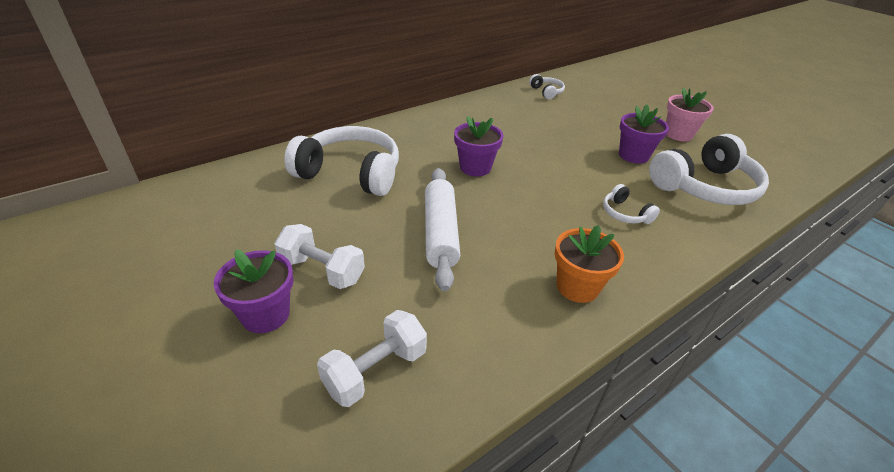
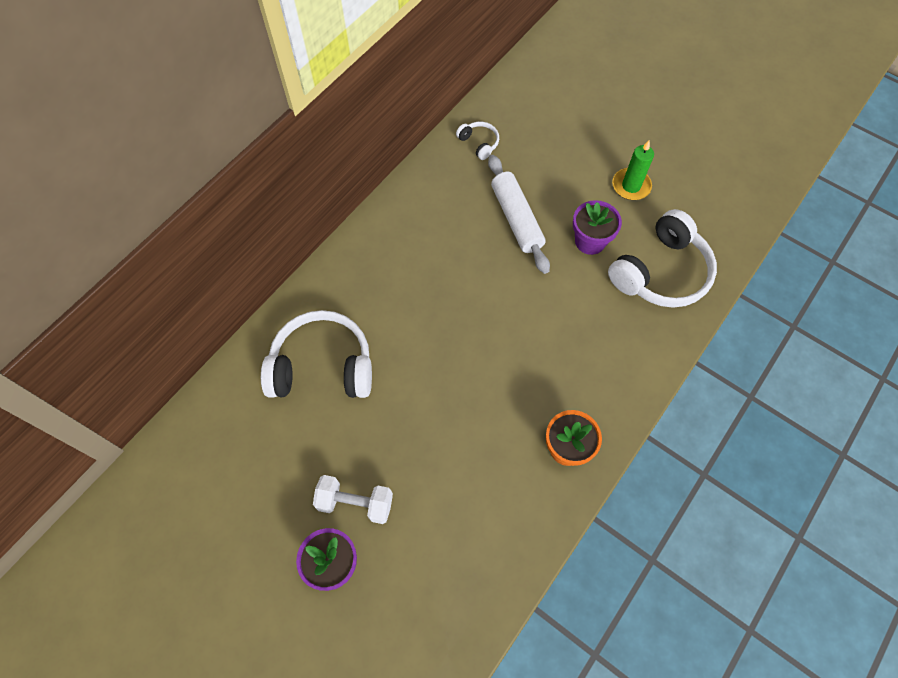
camera: 15 degrees left, 25 degrees up
white dumbbell [317,310,427,407] -> none
white rolling pin [425,168,460,292] -> white rolling pin moved to [488,155,550,274]
purple flower pot [454,116,504,176] -> none
white headphones [603,184,660,224] -> none
pink flower pot [666,88,714,141] -> green candle [612,141,654,200]

